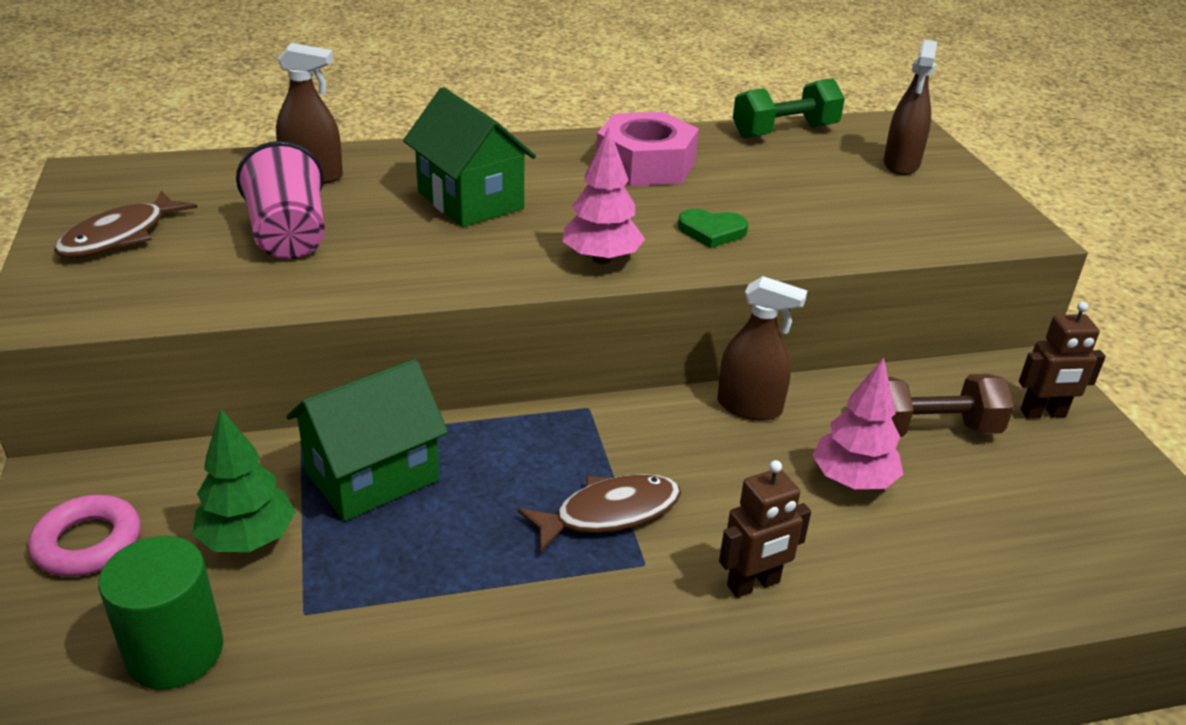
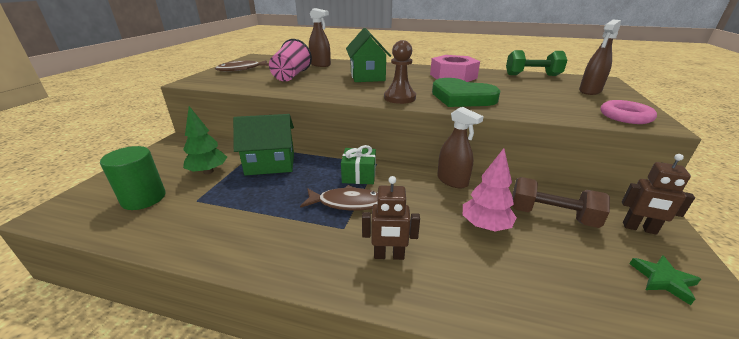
camera: 30 degrees right, 5 degrees down
pink ring [28,495,141,577] -> pink ring moved to [601,100,657,124]
pink tree [562,127,645,264] -> brown pawn [384,40,416,104]
green heart [678,209,748,248] -> green heart [432,78,500,107], size x1.97
none -> green gift [341,145,376,184]
none -> green star [630,255,701,305]

